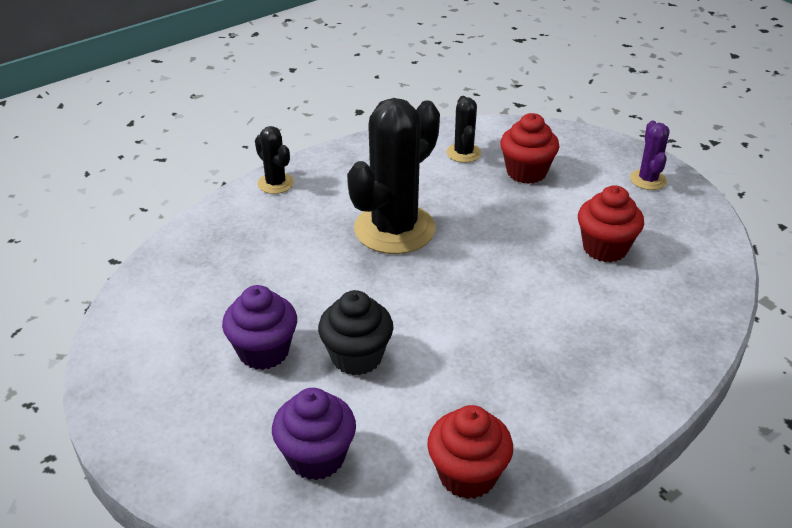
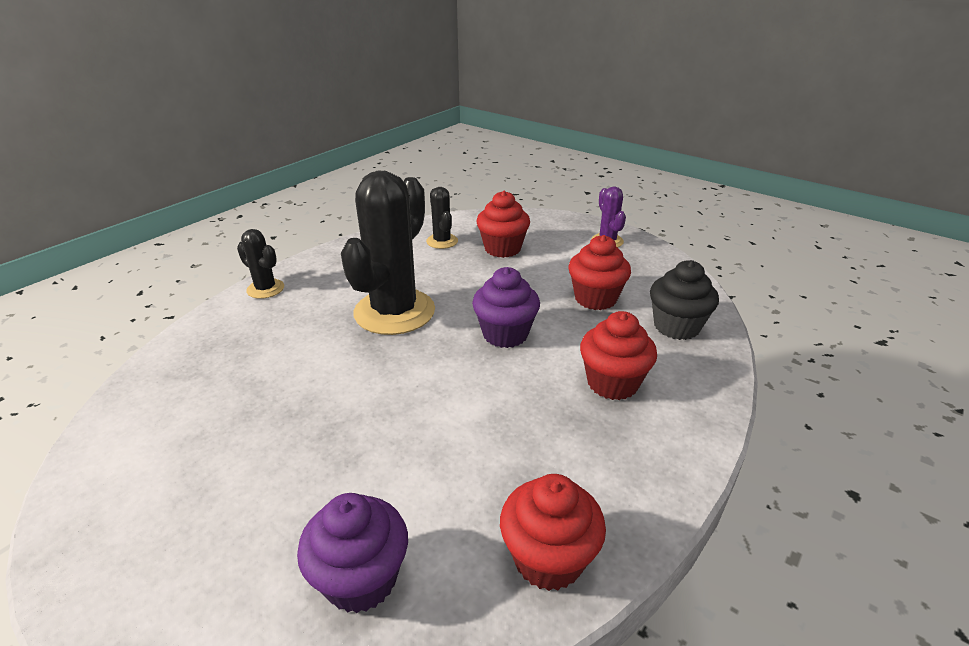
camera: 15 degrees left, 5 degrees down
purple cupcake [222,285,297,370] -> purple cupcake moved to [472,267,540,348]
black cupcake [318,290,393,375] -> black cupcake moved to [650,260,719,340]
none -> red cupcake [580,311,657,400]

